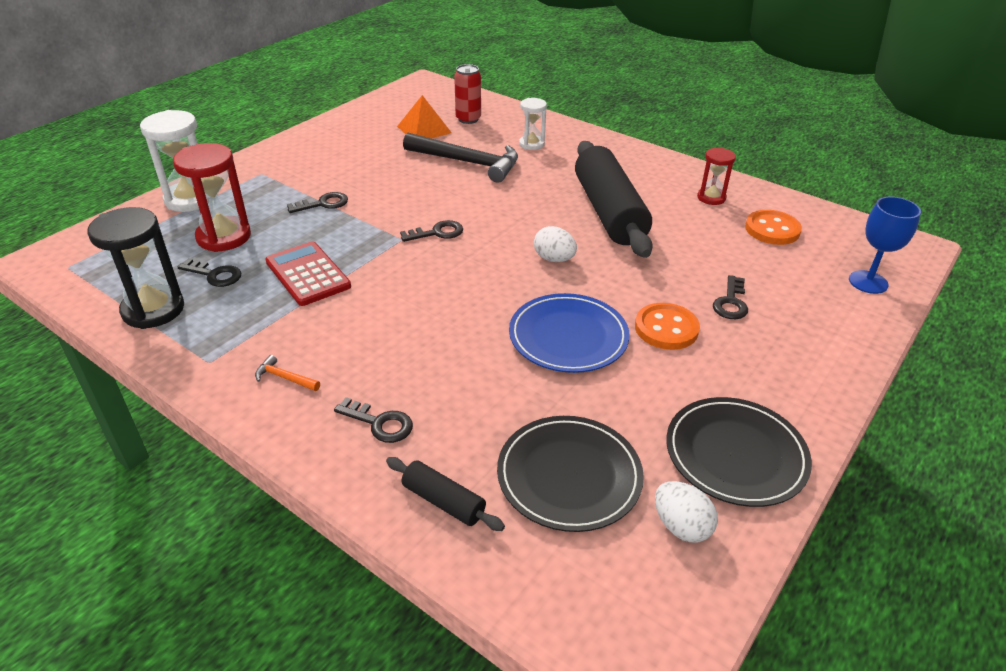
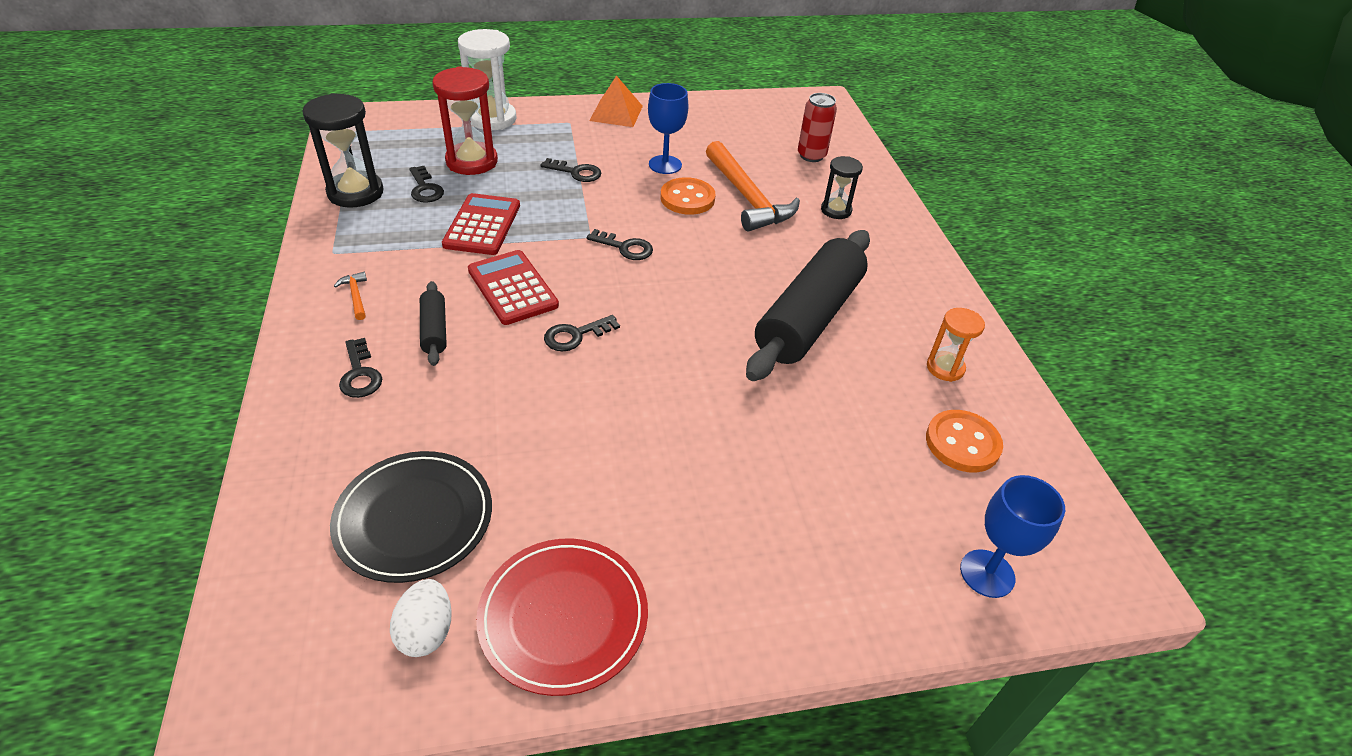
camera: 40 degrees right, 5 degrees up
black rolling pin [386,457,505,531] -> black rolling pin moved to [420,281,447,366]
orange pyramid [397,95,452,138] -> orange pyramid moved to [589,75,643,127]
black hammer [403,133,518,183] -> orange hammer [706,141,800,231]
blue plate [509,293,630,373] -> none
white hourglass [519,98,547,150] -> black hourglass [821,156,863,219]
white egg [534,226,577,262] -> none
orange button [635,303,700,350] -> orange button moved to [661,177,715,215]
black plate [666,397,812,507] -> red plate [476,539,648,696]
red hourglass [697,147,736,205] -> orange hourglass [927,308,985,382]
black key [713,275,748,319] -> black key moved to [544,315,620,351]
none -> red calculator [468,250,559,325]
none -> blue goblet [648,83,688,174]

